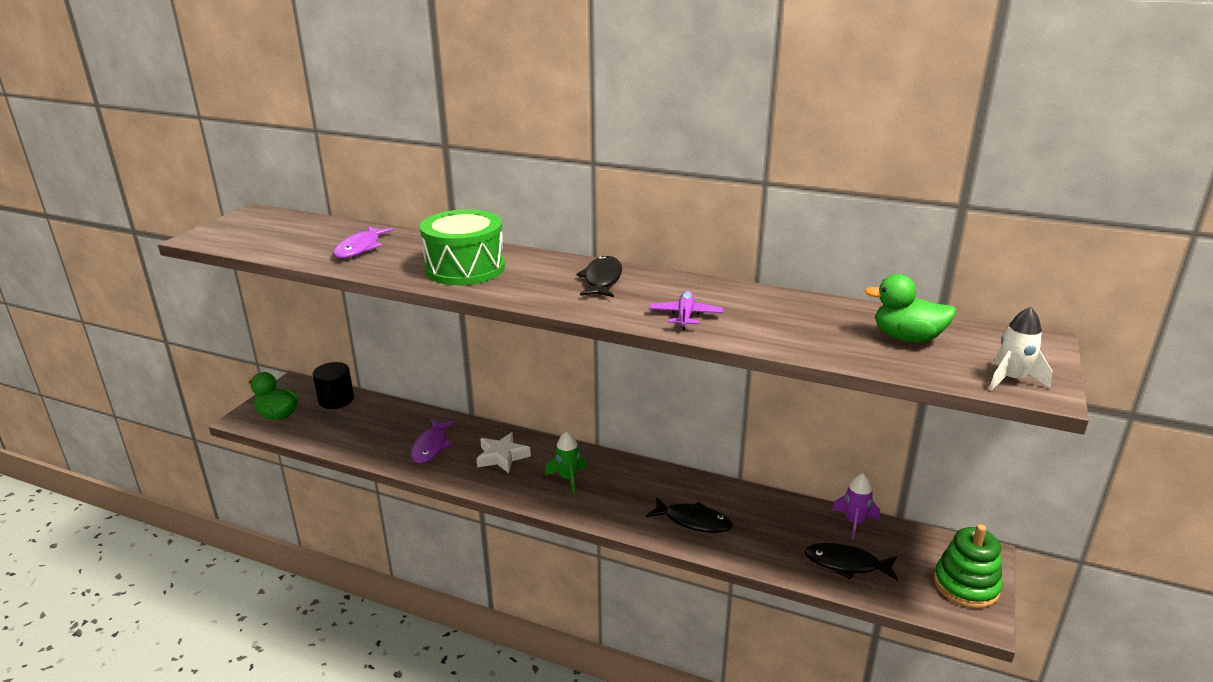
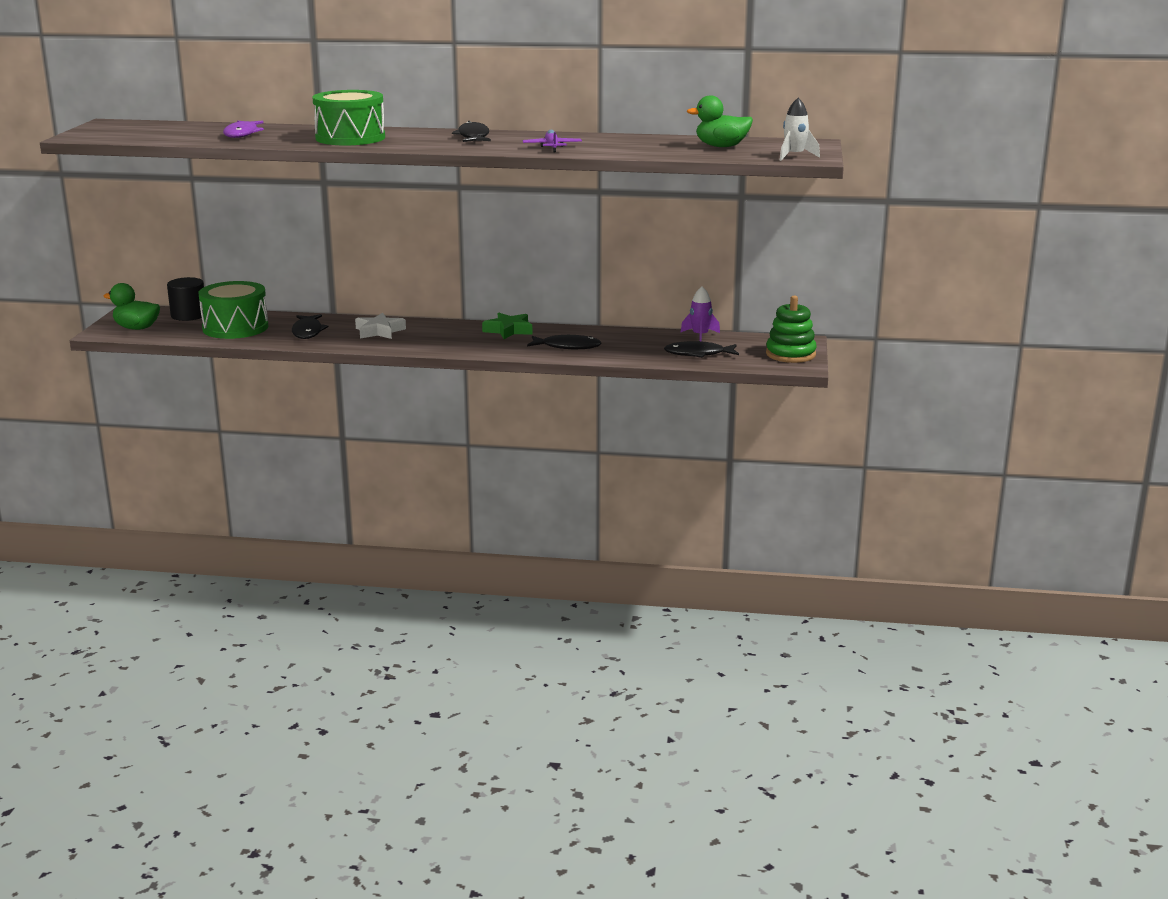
camera: 15 degrees left, 5 degrees down
purple fish [411,419,455,463] -> black fish [292,314,328,339]
green rocket [545,431,587,494] -> none
none -> green drum [198,281,269,339]
none -> green star [482,313,532,339]

